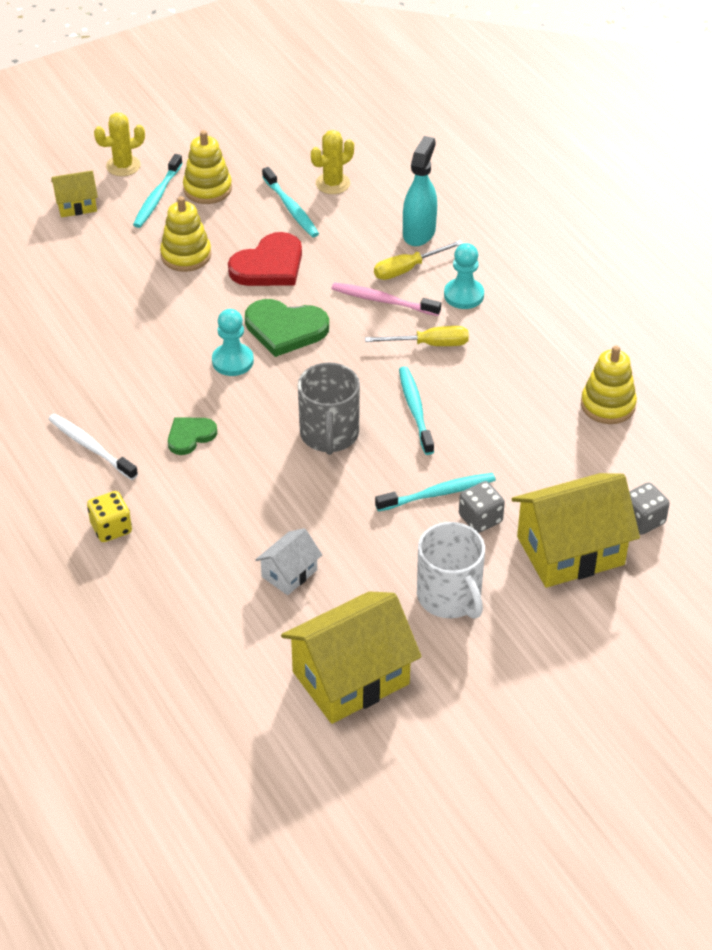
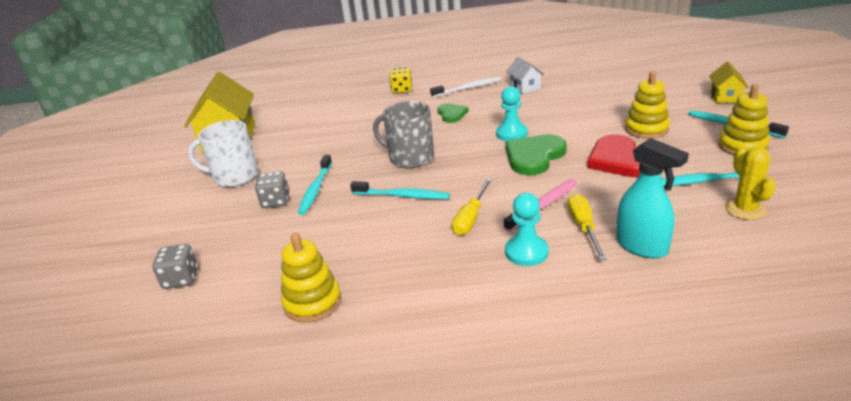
camera: 120 degrees right, 15 degrees down
yellow cactus [94,113,145,176] -> none
white house [255,528,322,595] -> white house moved to [506,57,544,94]
yellow house [512,473,640,588] -> none

